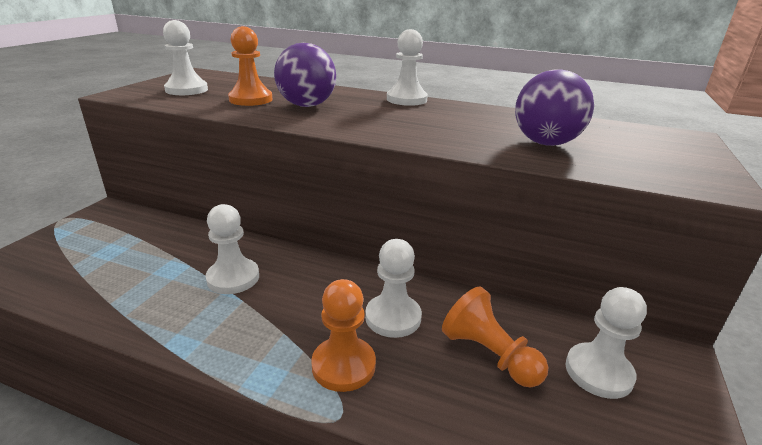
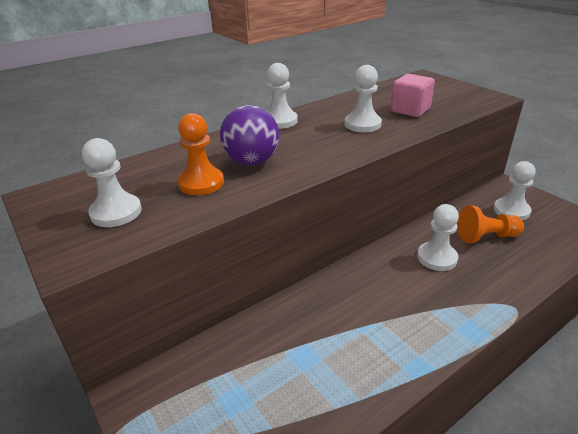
camera: 55 degrees left, 5 degrees up
white pawn [206,204,259,294] -> white pawn moved to [345,65,382,132]
orange pawn [311,279,376,392] -> none
purple ball [515,70,594,146] -> pink cube [391,74,435,117]

